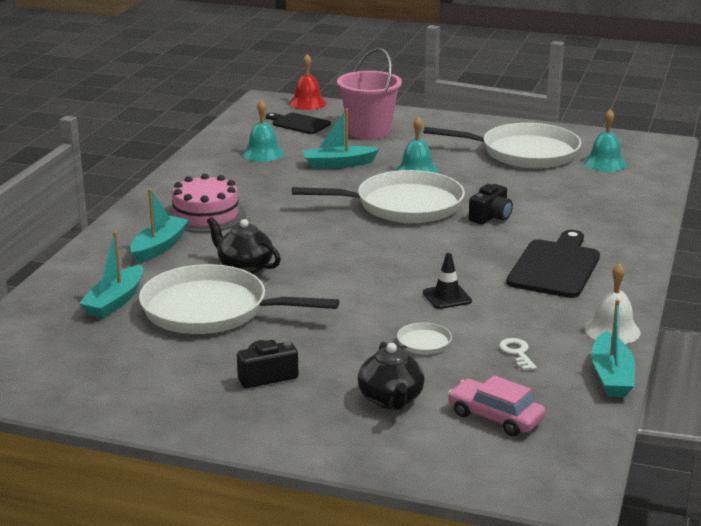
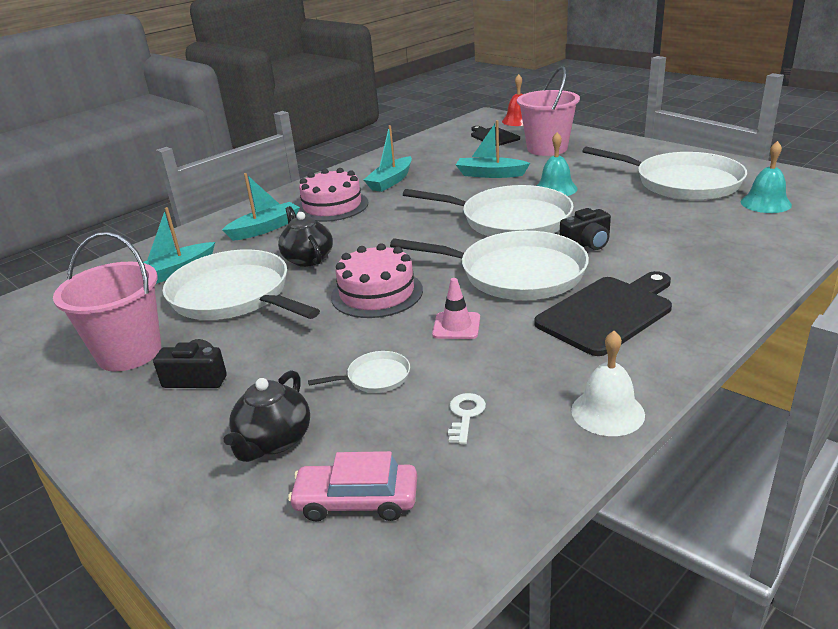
camera: 30 degrees right, 5 degrees up
turquoise bell [243,100,284,162] -> none
black traffic cone [423,253,472,309] -> pink traffic cone [432,278,480,339]
pink car [448,376,545,436] -> pink car turned 60 degrees counterclockwise [288,451,417,522]
turquoise boat [591,299,635,397] -> turquoise boat moved to [364,125,412,192]
none -> pink bucket [53,232,161,371]
none -> pink cake [331,243,423,318]
none -> white pan [390,231,589,300]

